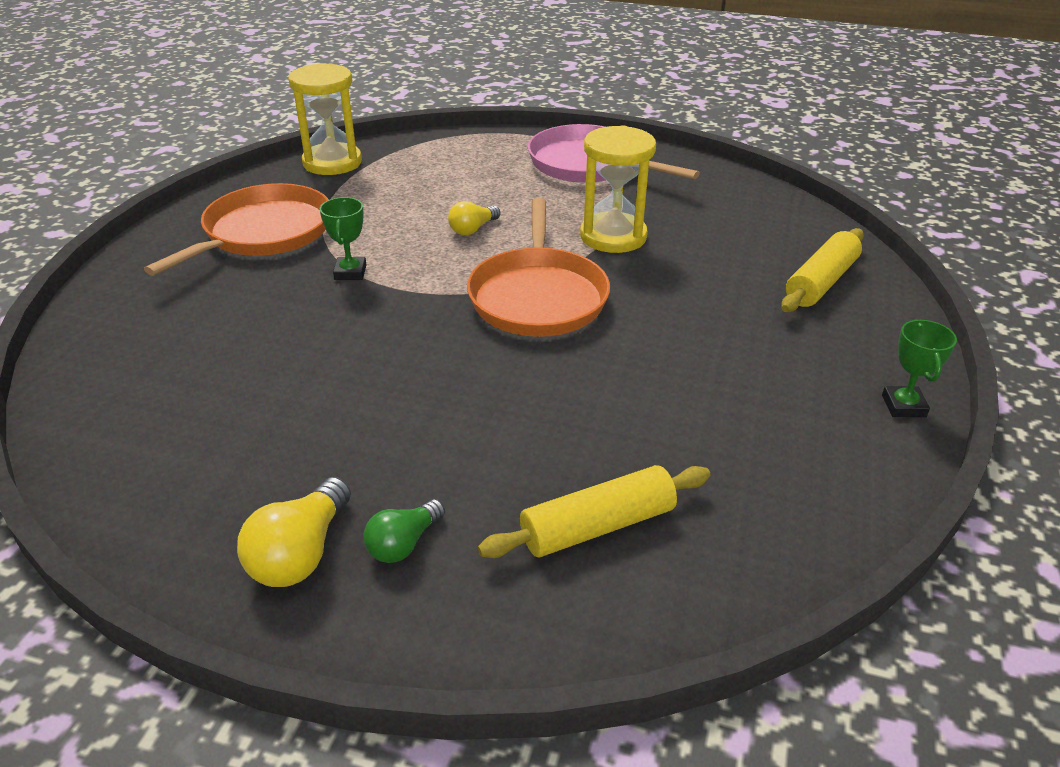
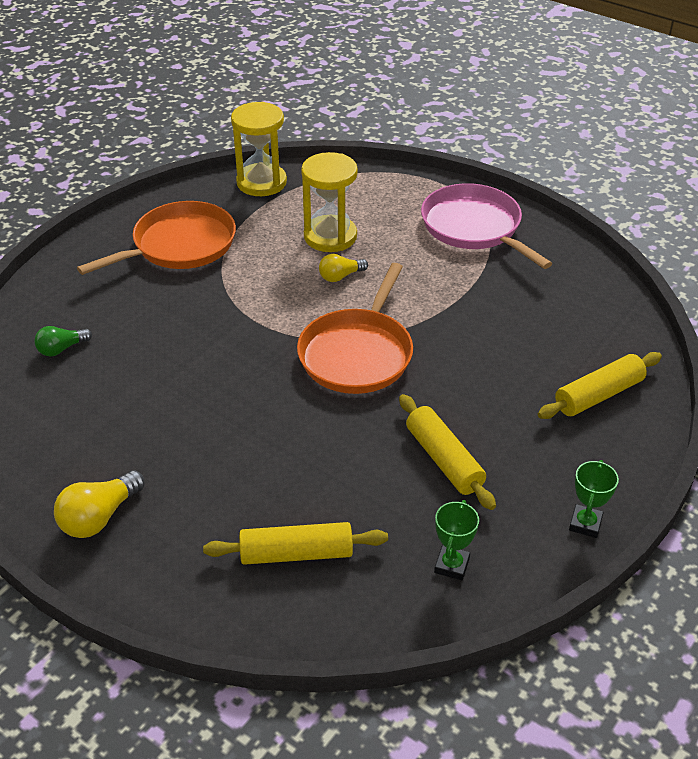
camera: 20 degrees right, 5 degrees up
green trophy [320,197,366,280] -> green trophy moved to [434,500,479,580]
green light bulb [364,499,445,563] -> green light bulb moved to [34,326,92,357]
yellow hourglass [580,125,656,253] -> yellow hourglass moved to [301,152,358,252]
none -> yellow rolling pin [399,394,496,510]

